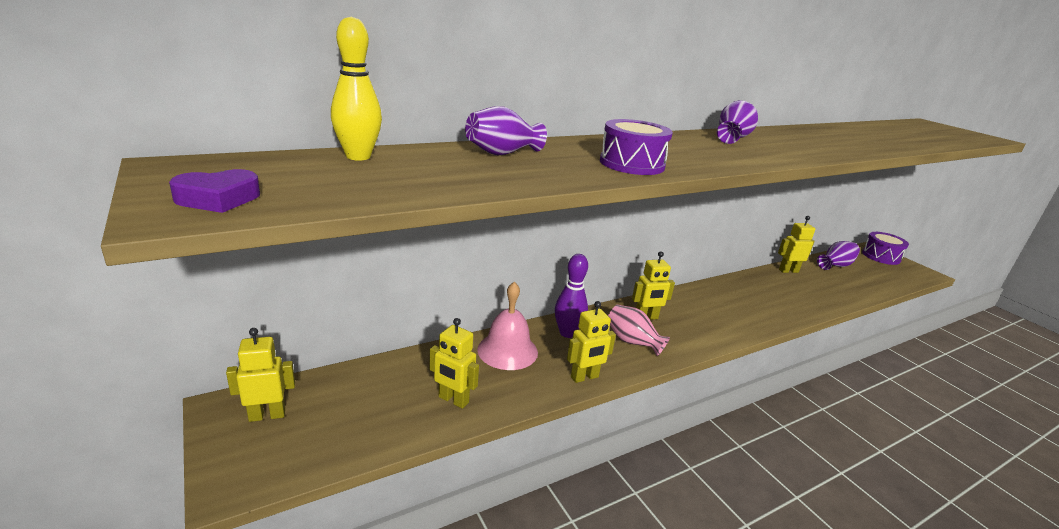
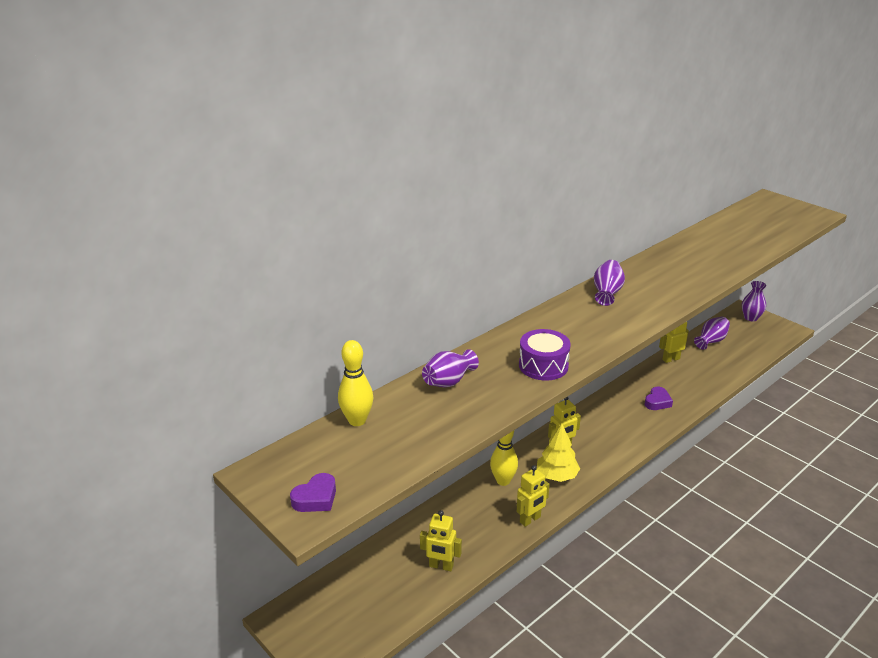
camera: 10 degrees left, 5 degrees up
yellow robot [226,328,295,422] -> none
pink bell [477,282,538,370] -> none
purple bowling pin [555,254,588,338] -> yellow bowling pin [490,431,518,486]
pink vase [608,305,670,356] -> yellow tree [537,424,580,482]
purple drum [862,232,909,265] -> purple vase [742,281,766,321]
none -> purple heart [644,387,673,410]

